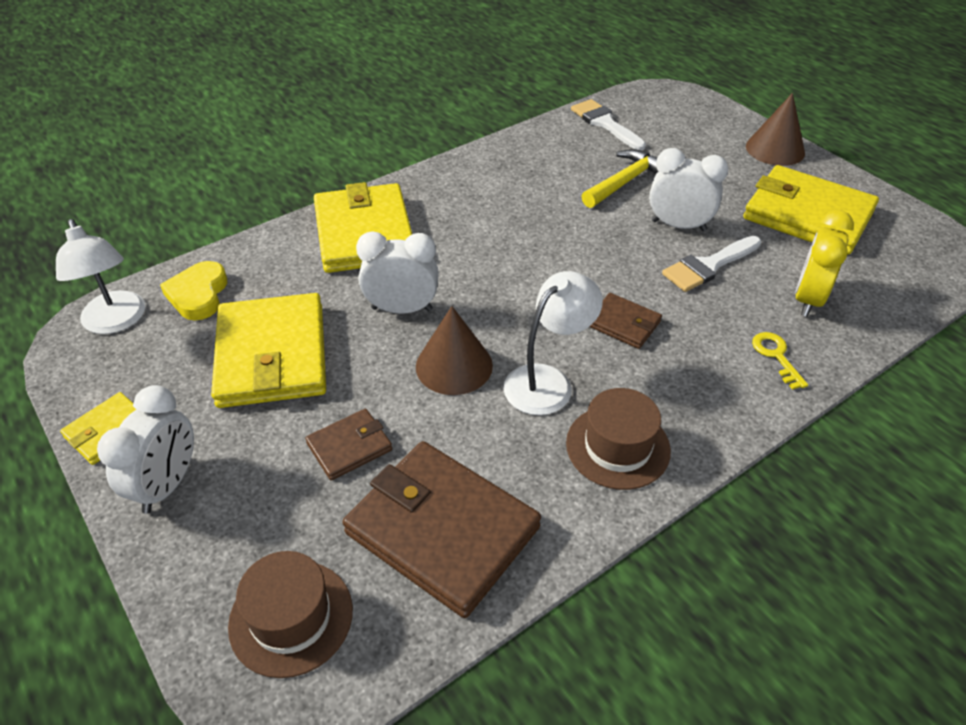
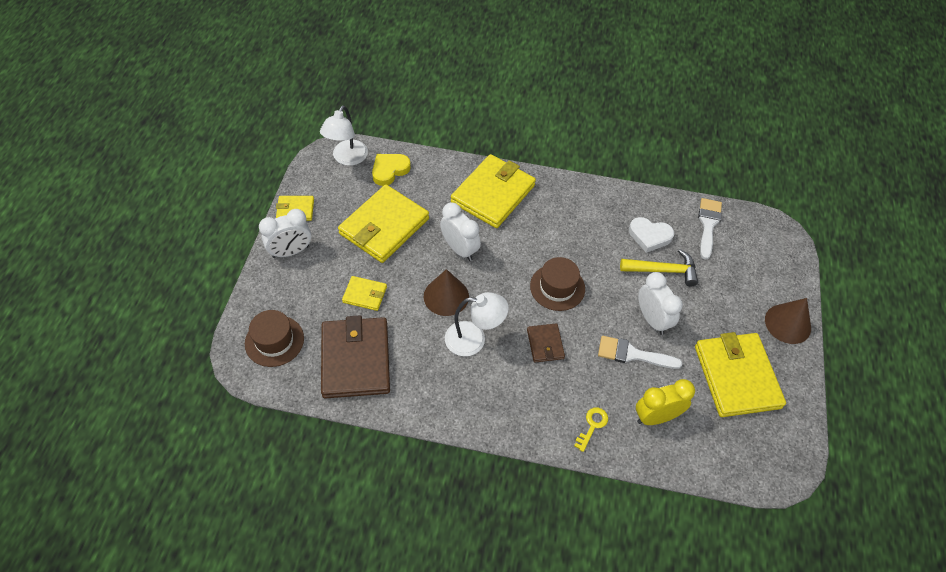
camera: 45 degrees right, 10 degrees up
brown wallet [305,409,392,480] -> yellow wallet [342,276,387,311]
brown hat [566,388,671,490] -> brown hat moved to [530,257,585,311]
none -> white heart [629,217,674,253]

